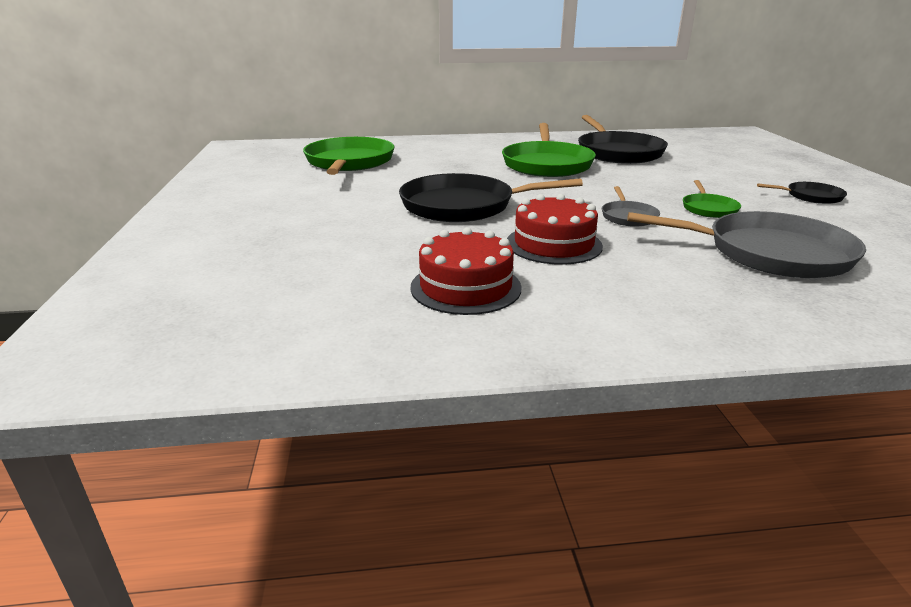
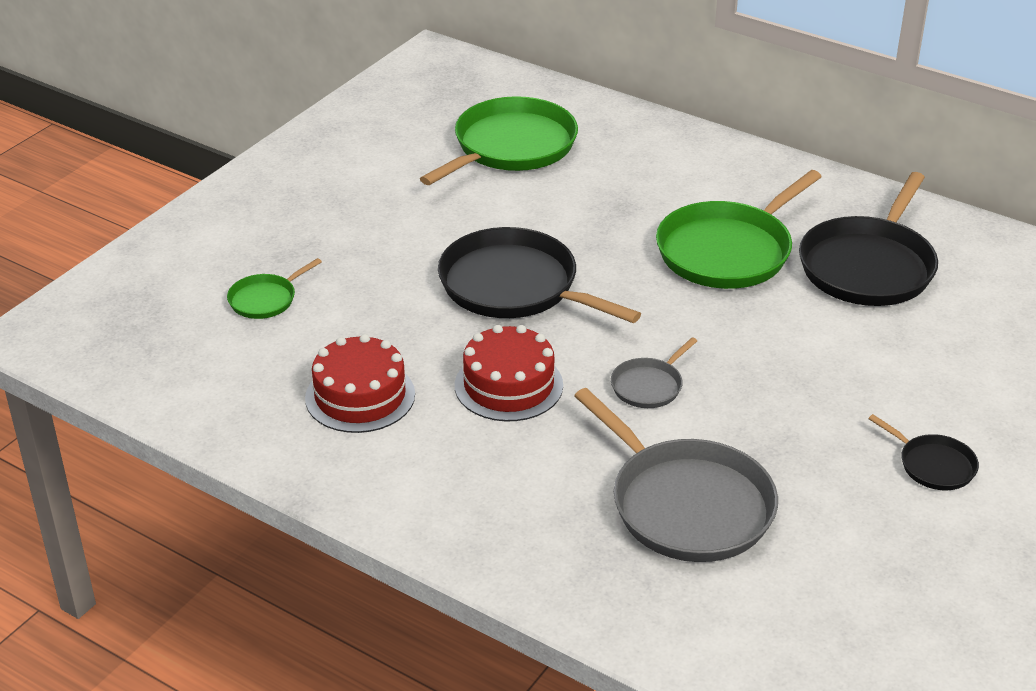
camera: 40 degrees right, 10 degrees up
green pan [683,180,741,218] -> green pan moved to [227,258,322,319]

